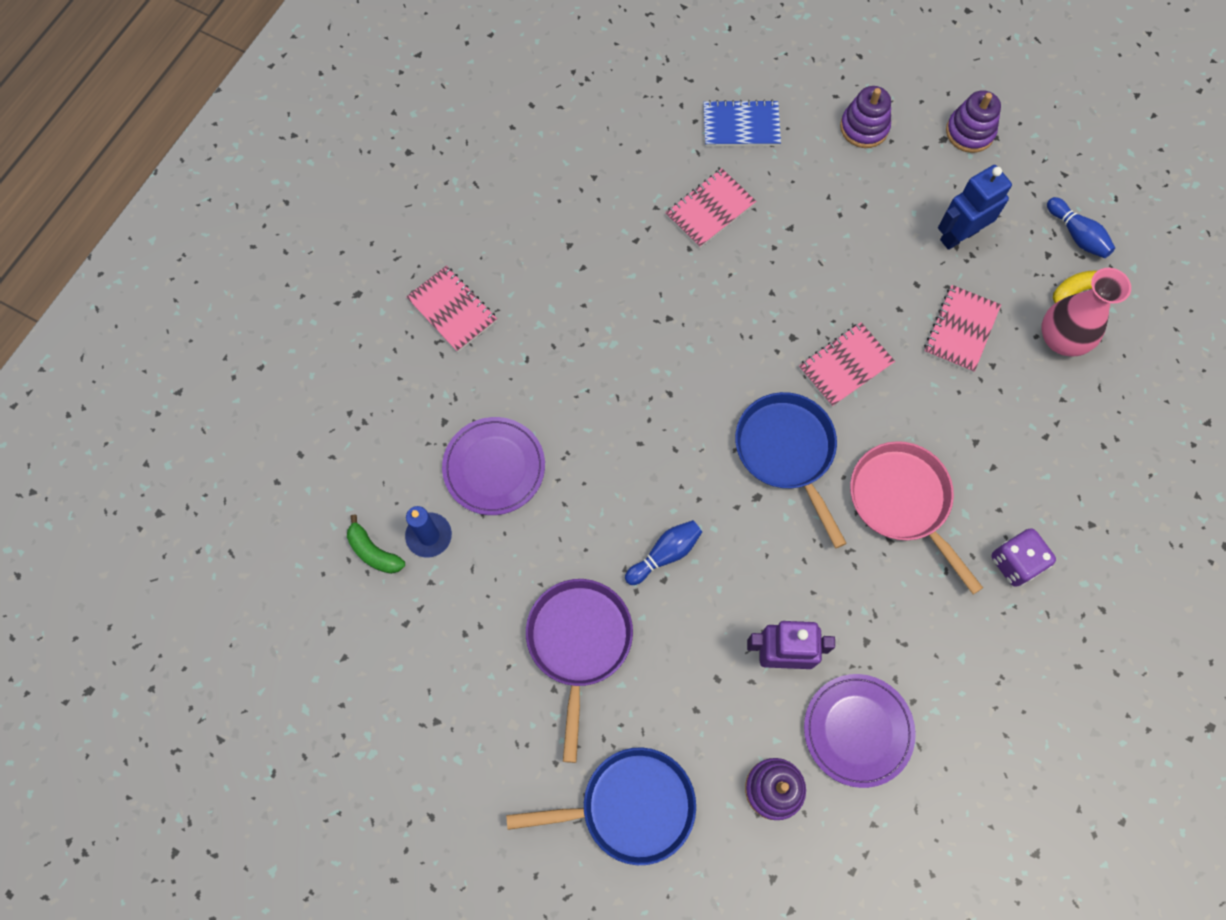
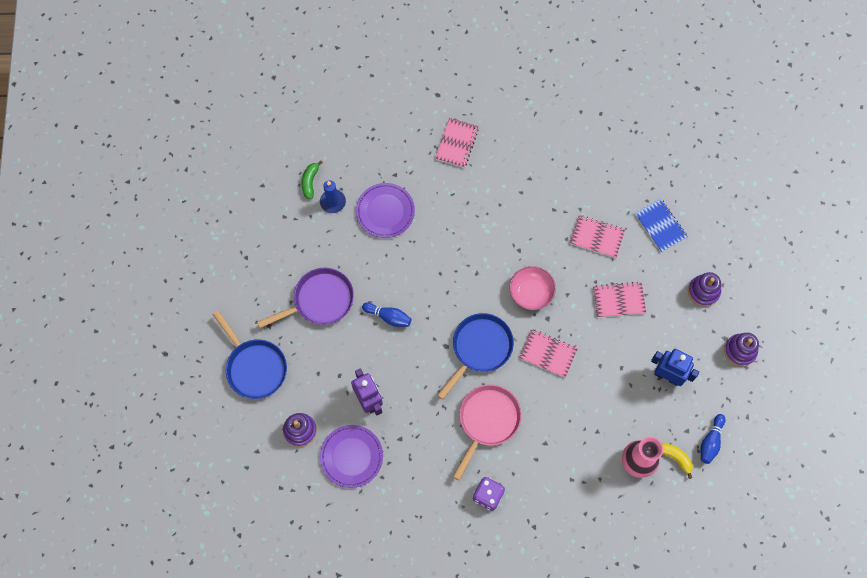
camera: 60 degrees right, 0 degrees up
pink notebook [924,285,1001,373] -> pink notebook moved to [593,282,646,318]
none -> pink bowl [509,266,556,310]

